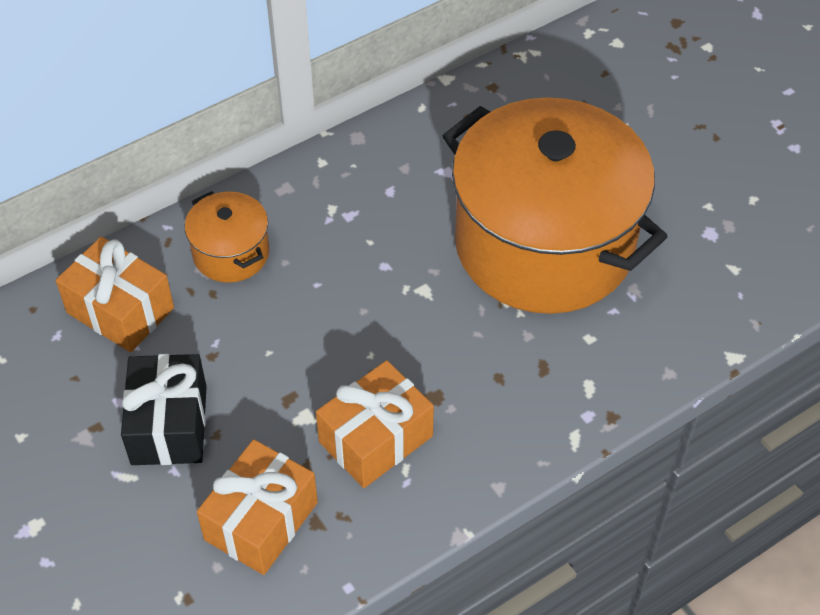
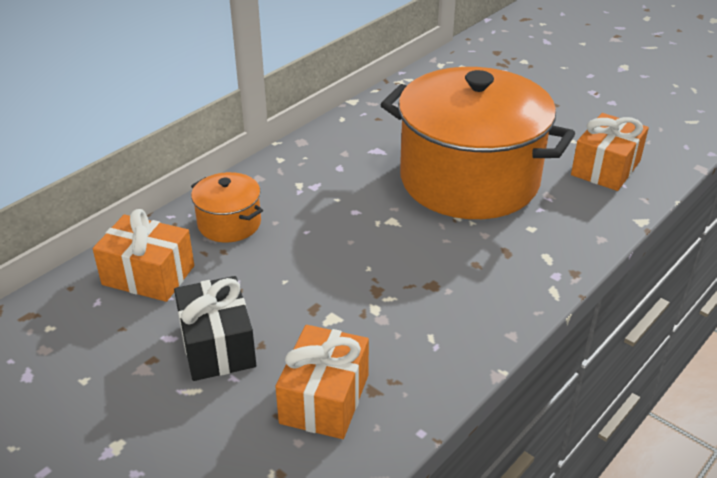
camera: 15 degrees left, 15 degrees down
orange gift [316,360,434,488] -> orange gift moved to [571,113,649,191]

